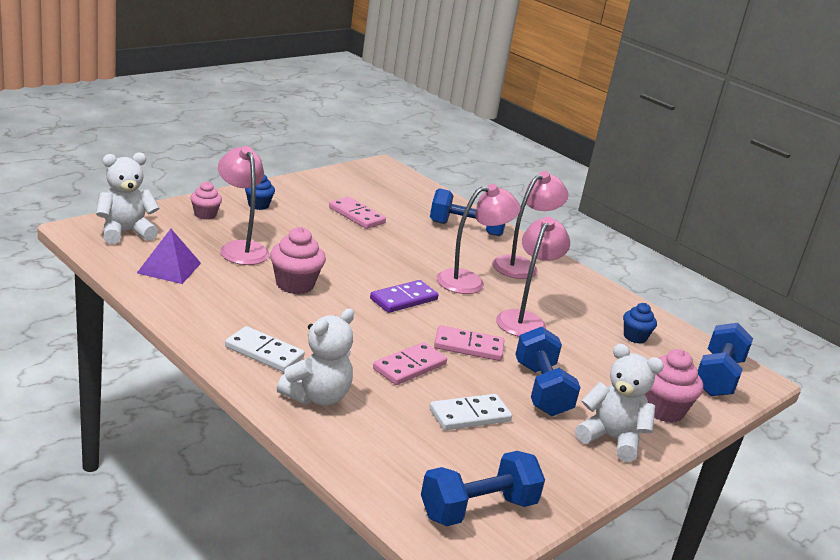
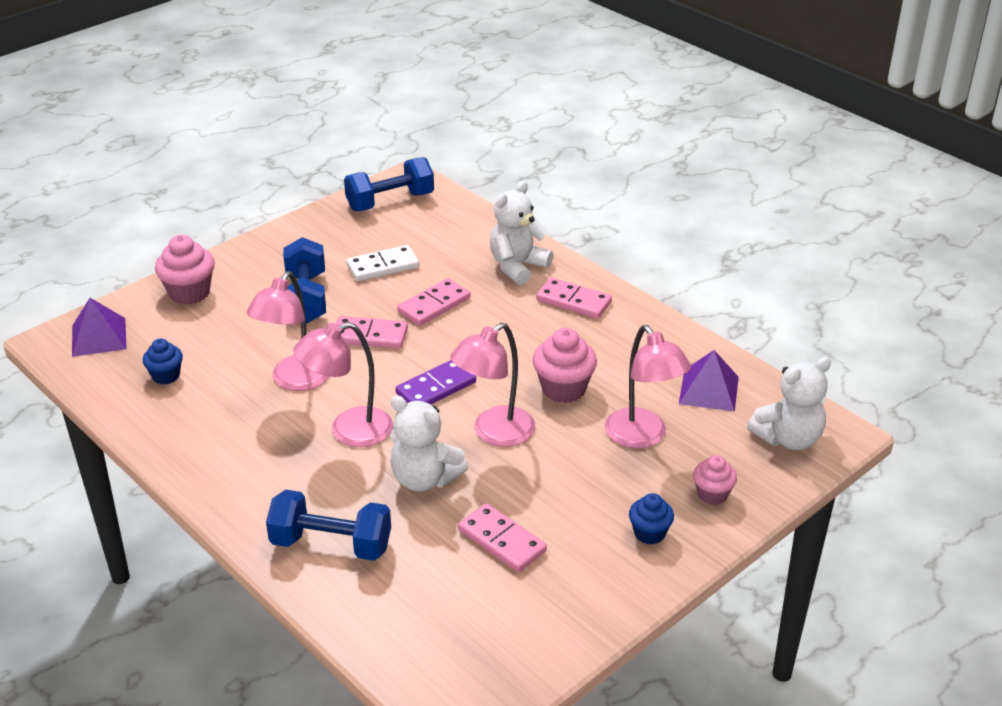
camera: 175 degrees left, 10 degrees up
white domino [225,326,305,372] -> pink domino [536,278,612,319]
pink lamp [492,171,568,279] -> pink lamp moved to [450,323,536,447]
white teddy bear [575,344,664,462] -> white teddy bear moved to [390,395,468,492]
blue dumbbell [698,323,753,396] -> purple pyramid [72,298,126,357]

